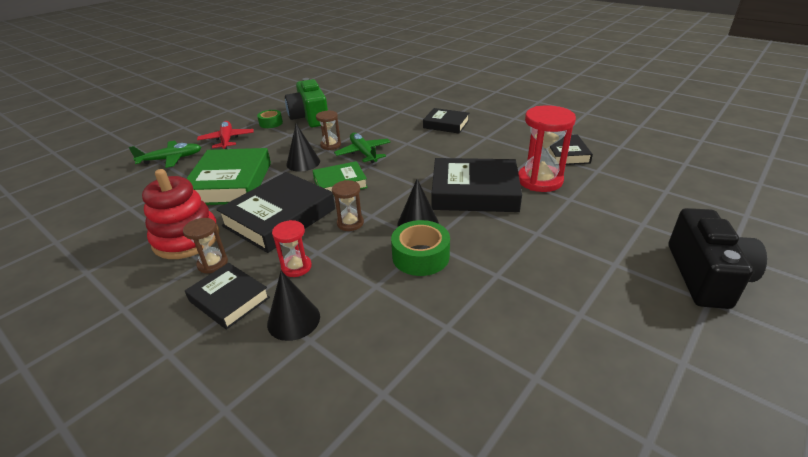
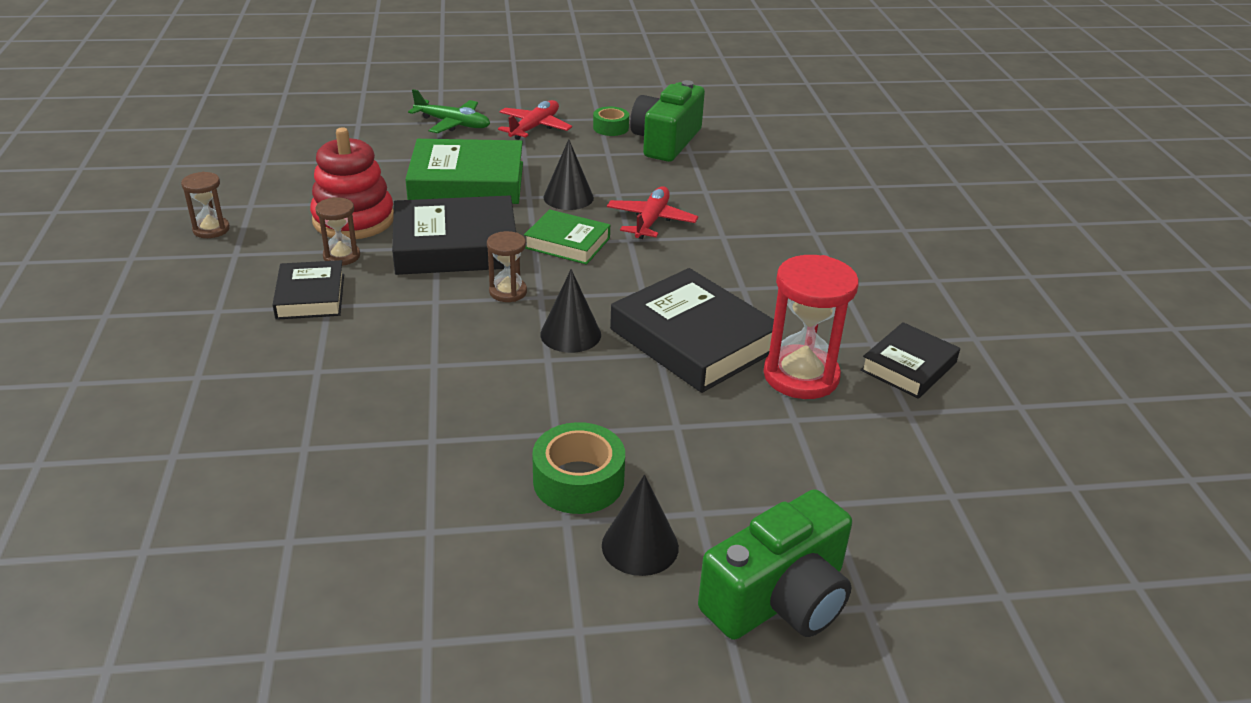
camera: 40 degrees right, 0 degrees up
green book [186,148,271,205] -> green book turned 45 degrees clockwise [405,139,523,204]
black cone [267,271,320,341] -> black cone moved to [602,475,679,576]
red hourglass [272,220,312,277] -> none
brown hourglass [316,111,341,150] -> brown hourglass moved to [181,172,230,238]
green plane [334,133,391,163] -> red plane [607,186,698,239]
green tape [391,220,450,276] -> green tape moved to [532,422,625,514]
black book [423,108,469,134] -> none
black camera [669,208,767,309] -> green camera [698,489,852,640]

